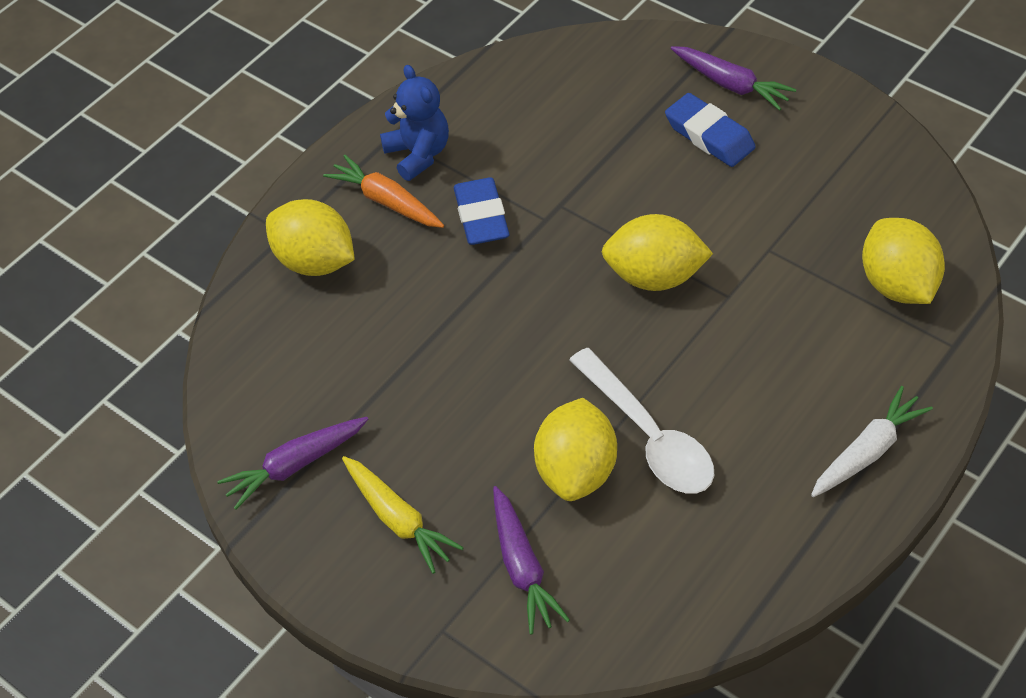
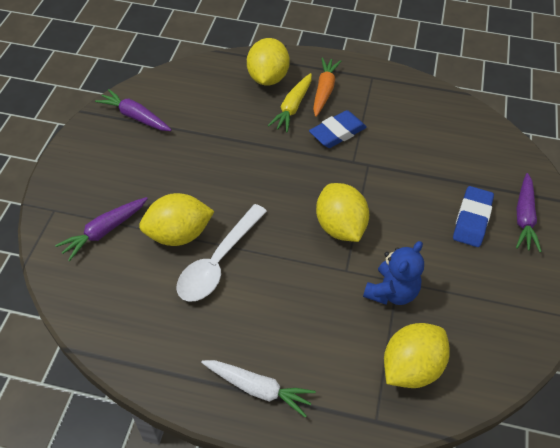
camera: 60 degrees right, 0 degrees up
yellow carrot [342,456,464,574] -> yellow carrot moved to [267,73,312,132]
blue teddy bear [380,65,449,181] -> blue teddy bear moved to [363,241,424,305]

